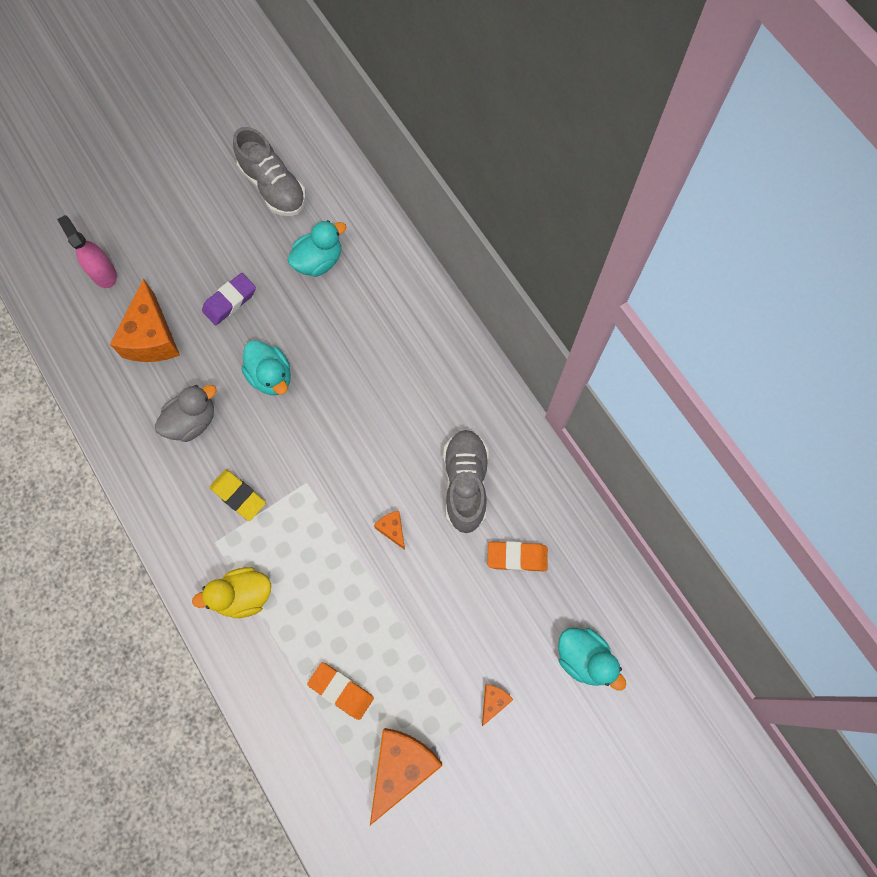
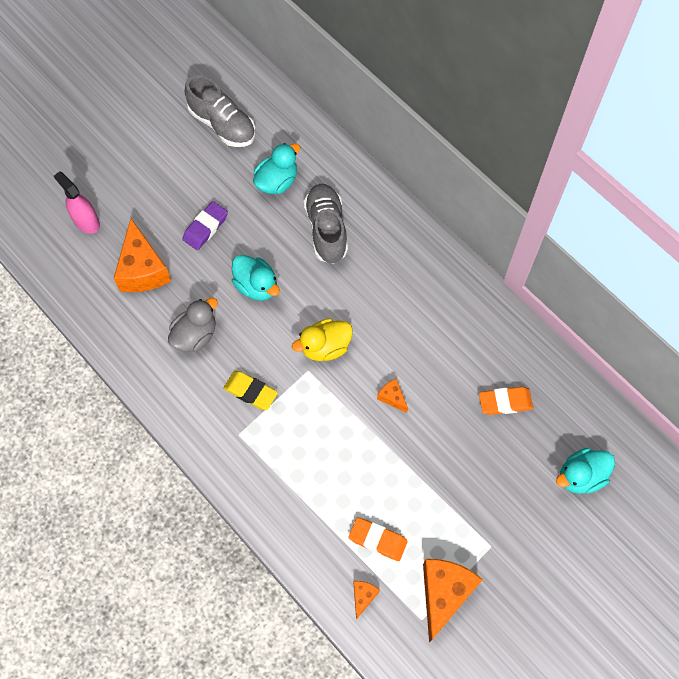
camera: 10 degrees left, 5 degrees down
yellow duck [192,567,271,618] -> yellow duck moved to [292,318,353,361]
grey shoe [443,430,489,533] -> grey shoe moved to [304,184,348,264]
orange cheese [482,684,514,726] -> orange cheese moved to [354,581,380,619]
turquoise duck [558,628,626,691] -> turquoise duck turned 120 degrees clockwise [556,448,615,494]

